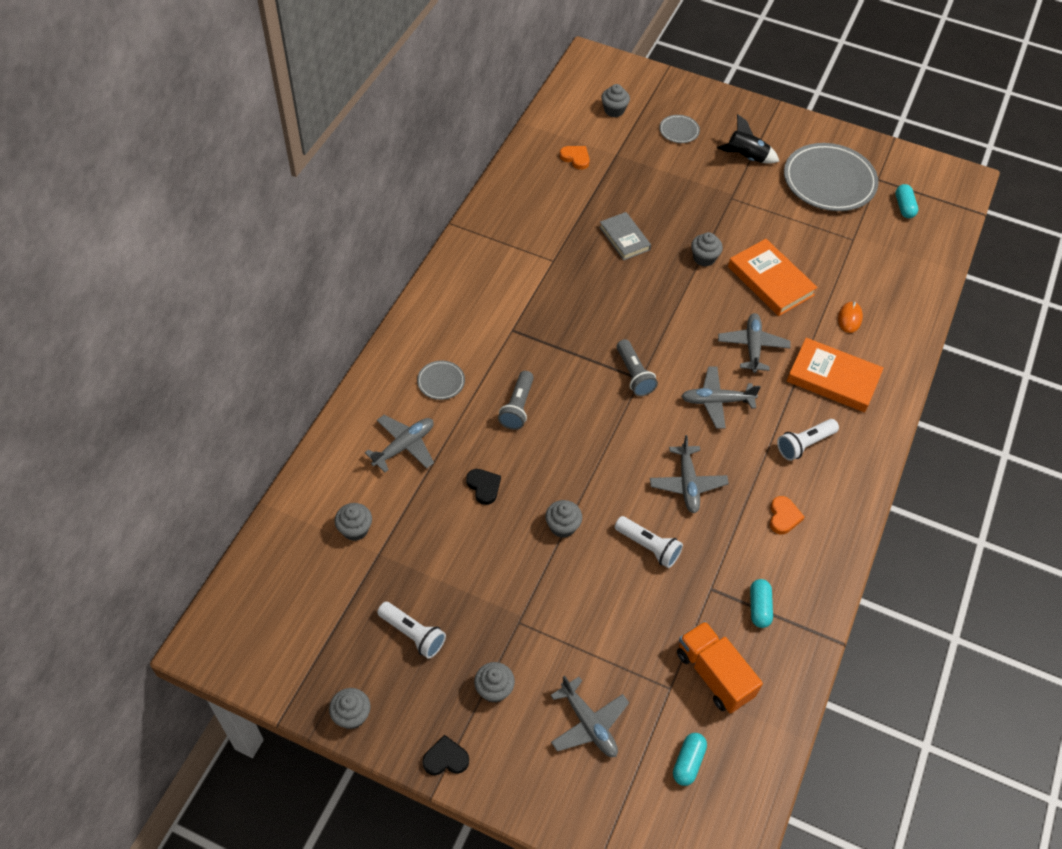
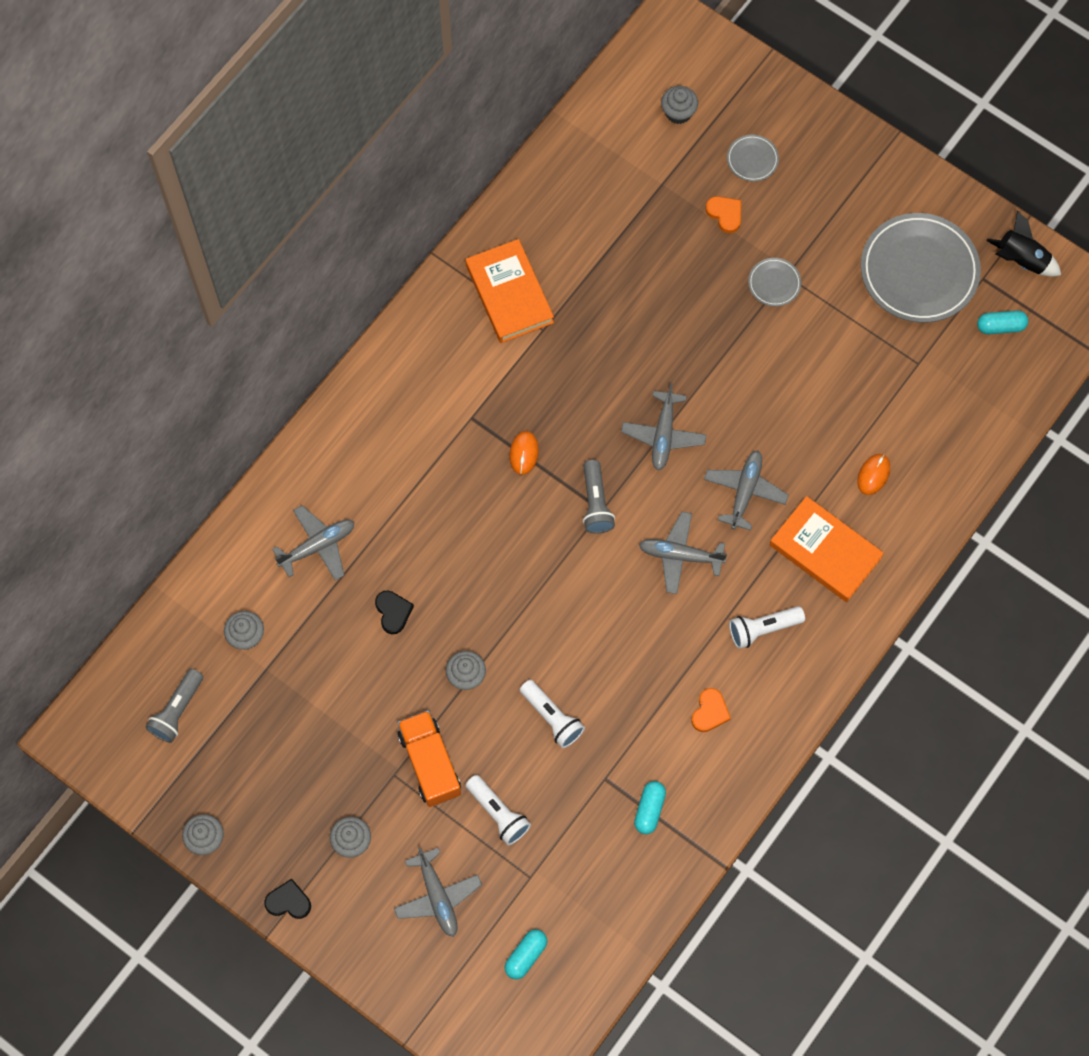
camera: 15 degrees right, 15 degrees up
white flashlight [377,602,446,659] -> white flashlight moved to [465,775,531,845]
grey plate [417,361,465,400] -> grey plate moved to [748,258,801,307]
grey flashlight [498,371,534,430] -> grey flashlight moved to [145,669,203,743]
orange heart [560,146,590,170] -> orange heart moved to [706,196,741,233]
grey book [599,212,651,260] -> none
grey plane [650,435,729,513] -> grey plane moved to [621,383,706,470]
orange truck [677,621,763,714] -> orange truck moved to [398,710,461,807]
grey cupcake [691,232,723,267] -> none
black rocket [717,114,780,164] -> black rocket moved to [986,211,1061,277]
orange book [728,239,818,316] -> orange book moved to [465,239,554,343]
turquoise capsule [895,184,918,218] -> turquoise capsule turned 75 degrees clockwise [977,310,1028,334]
none -> orange mouse [509,431,539,475]

